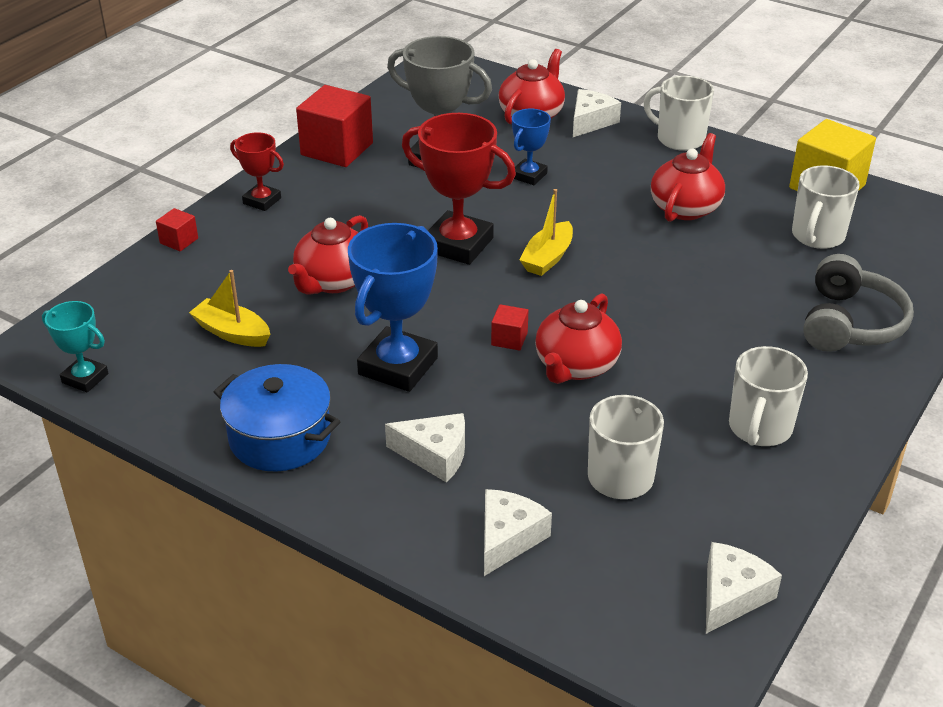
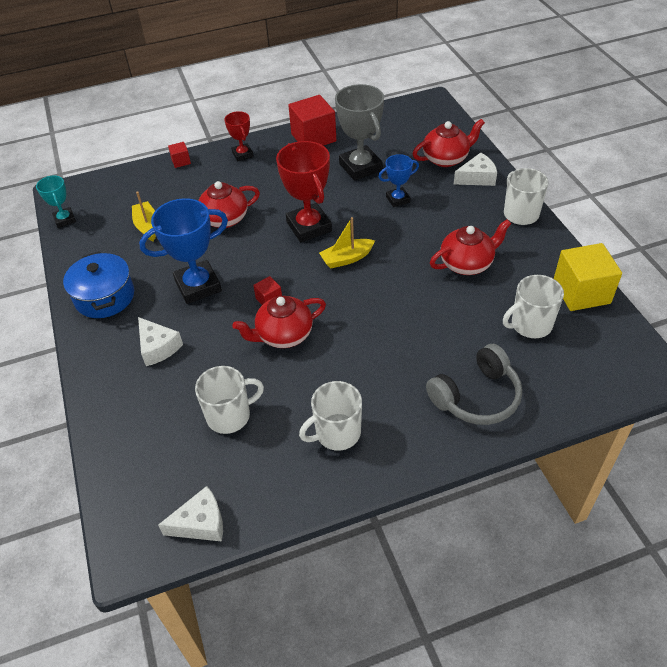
camera: 40 degrees right, 10 degrees up
white cheese [484,489,552,576] -> none

